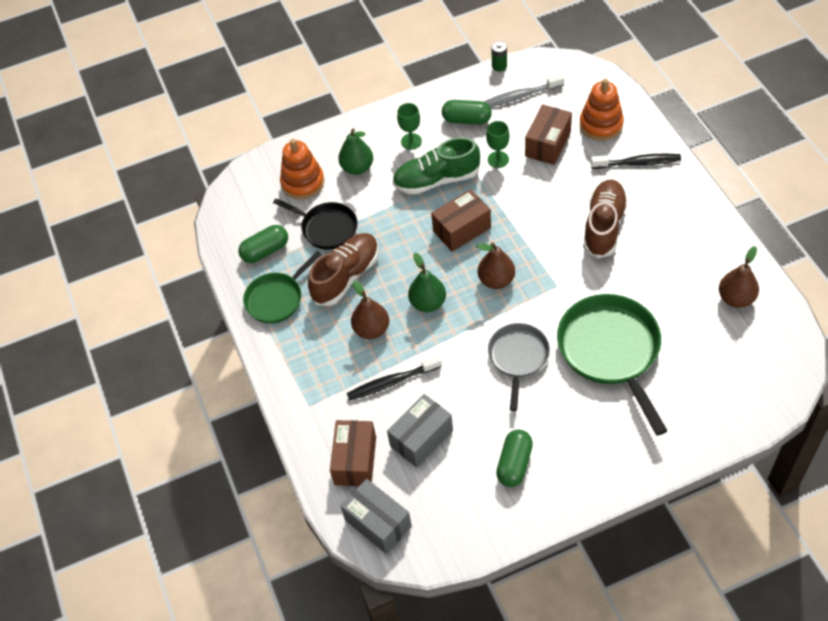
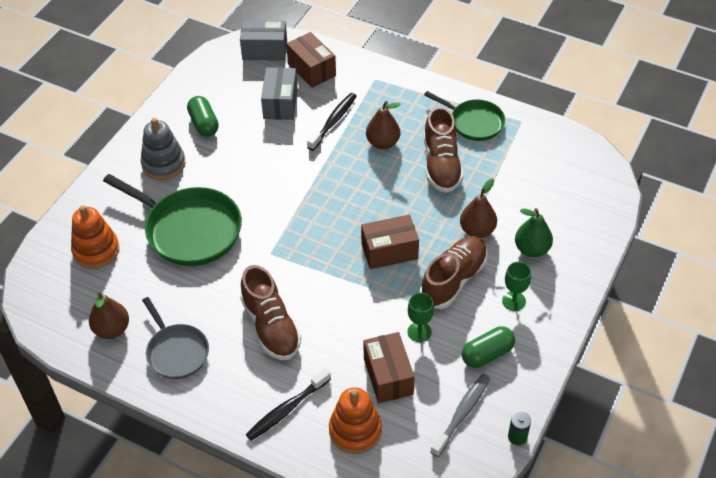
camera: 135 degrees right, 5 degrees down
green capsule [238,225,288,263] -> none
green pan [243,251,322,323] -> green pan turned 120 degrees clockwise [424,91,505,141]
black pan [273,198,358,250] -> none
orange stacking toy [280,139,324,199] -> orange stacking toy moved to [71,205,119,269]
green shoe [392,137,480,195] -> brown shoe [420,236,488,309]
green pear [408,252,446,312] -> none
brown box [431,189,491,252] -> brown box turned 60 degrees clockwise [361,215,419,269]
brown pear [477,242,515,289] -> brown pear moved to [460,178,497,238]
grey pan [488,323,550,411] -> grey pan moved to [142,297,209,379]
none -> grey stacking toy [140,118,186,180]

